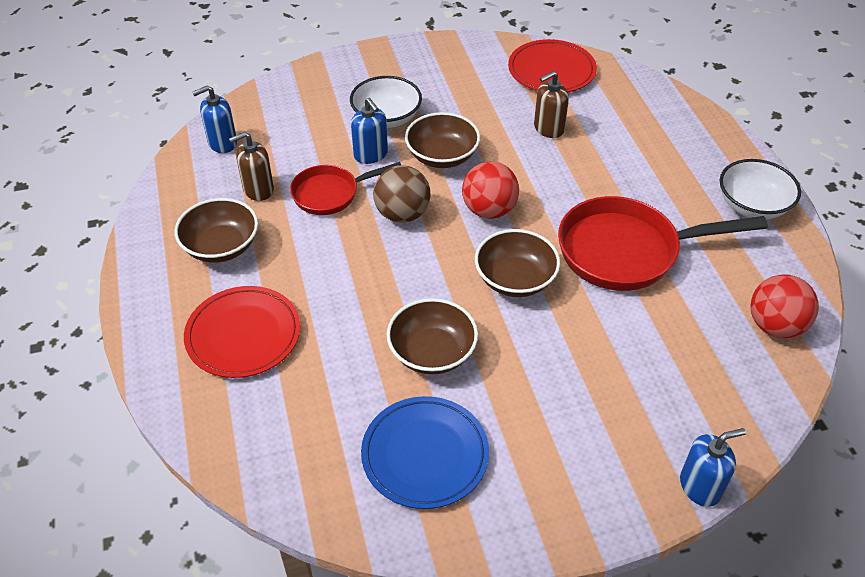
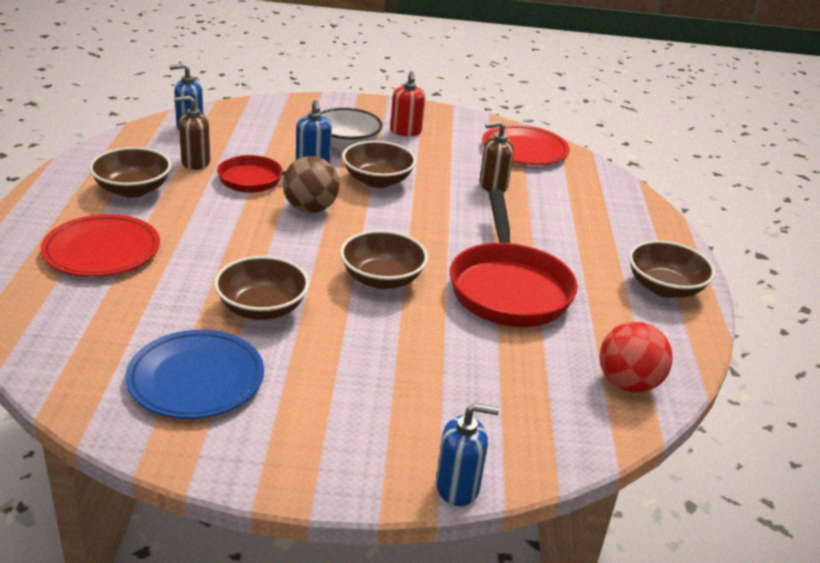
camera: 15 degrees right, 15 degrees down
red ball [462,161,519,219] -> none
red pan [558,196,768,291] -> red pan turned 105 degrees counterclockwise [450,189,578,327]
white bowl [720,159,801,219] -> brown bowl [629,240,715,298]
none -> red soap dispenser [390,71,425,136]

